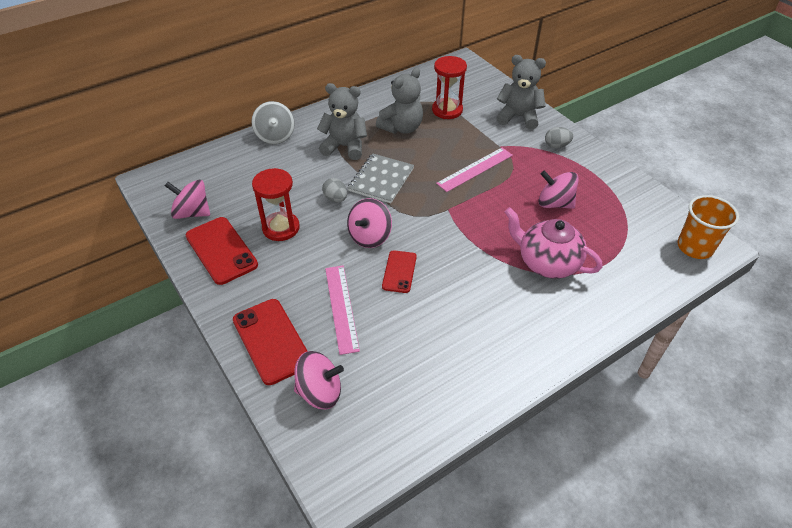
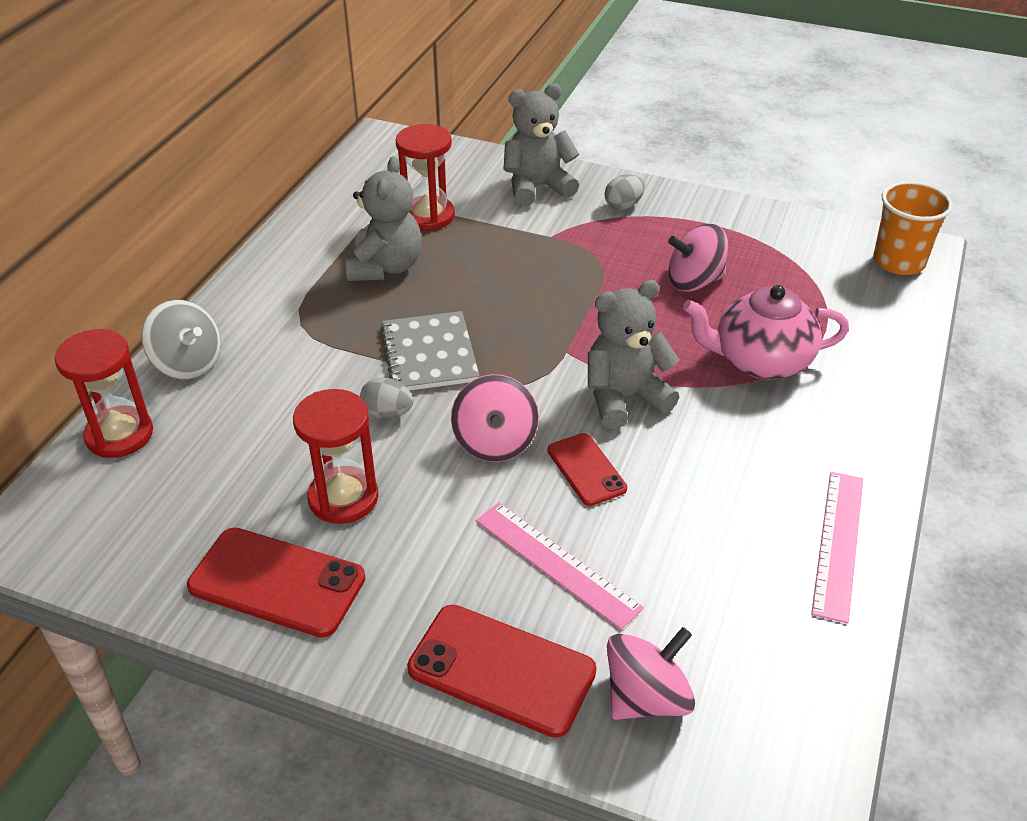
camera: 35 degrees left, 5 degrees down
pink spinning top [165,180,210,219] -> none
grey teddy bear [317,83,367,160] -> grey teddy bear moved to [588,280,679,429]
pink ruler [436,148,513,192] -> pink ruler moved to [811,472,863,624]
none -> red hourglass [55,329,153,458]

